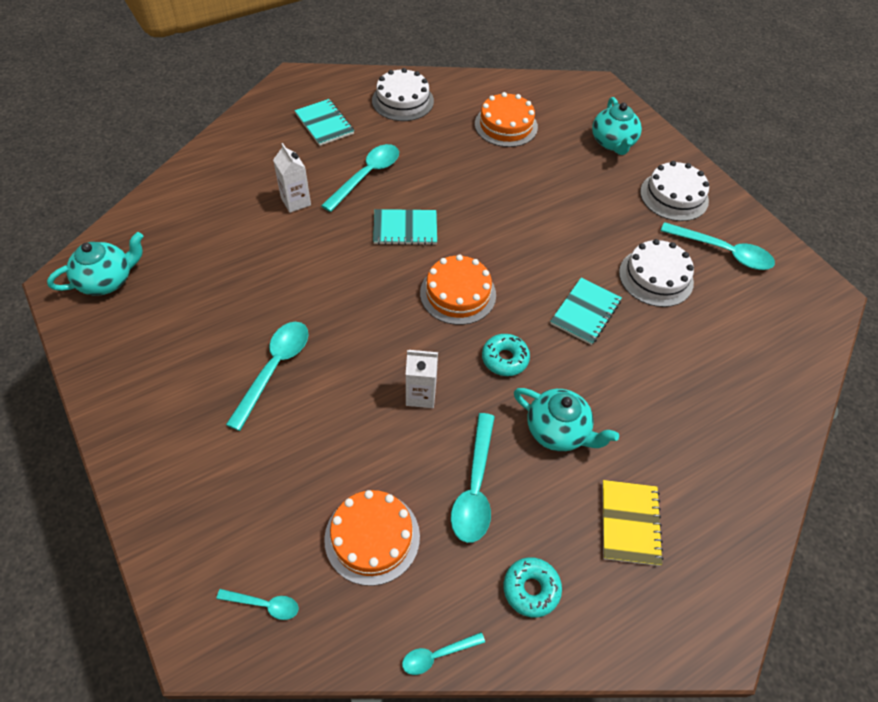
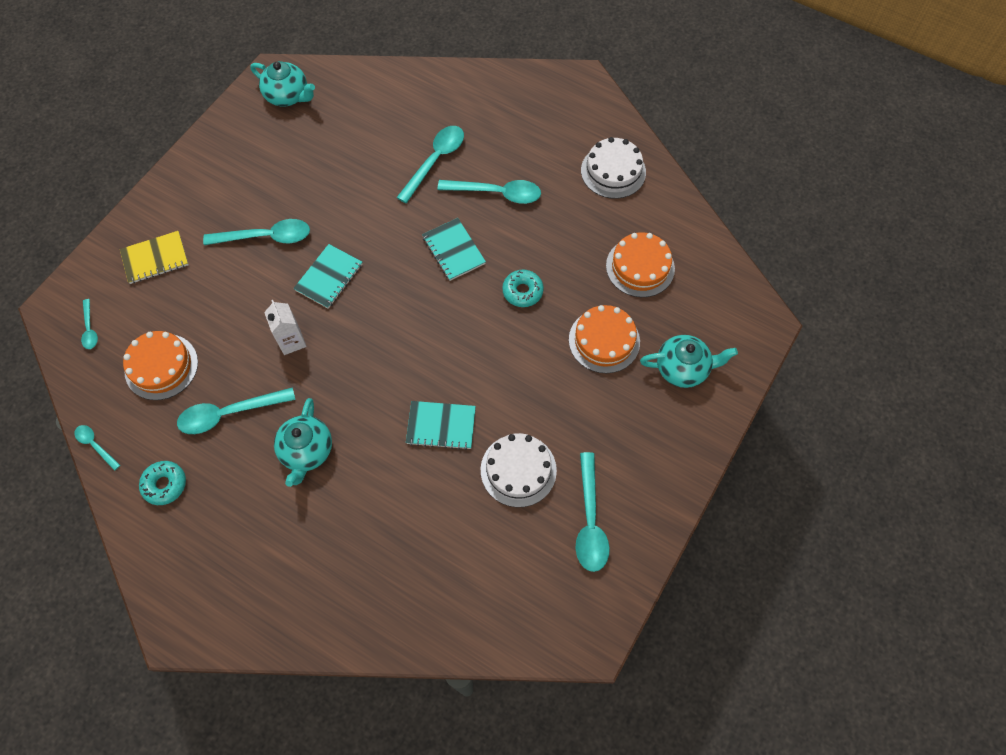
camera: 65 degrees right, 10 degrees up
white carton [273,143,311,213] -> turquoise spoon [396,126,464,203]
turquoise notebook [295,99,354,146] -> turquoise notebook moved to [293,244,362,309]
orange cake [420,254,496,325] -> orange cake moved to [569,305,640,373]
turquoise donut [482,334,530,376] -> turquoise donut moved to [502,270,544,307]
turquoise teapot [592,97,642,155] -> turquoise teapot turned 150 degrees counterclockwise [640,335,738,388]
yellow notebook [602,480,664,566] -> yellow notebook moved to [120,231,189,284]
white cake [640,161,709,221] -> none

